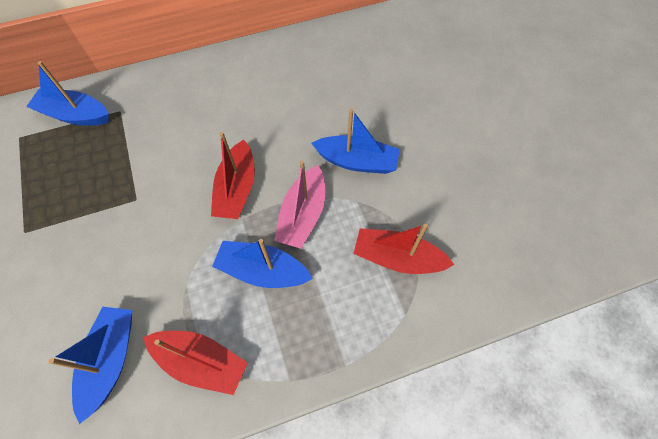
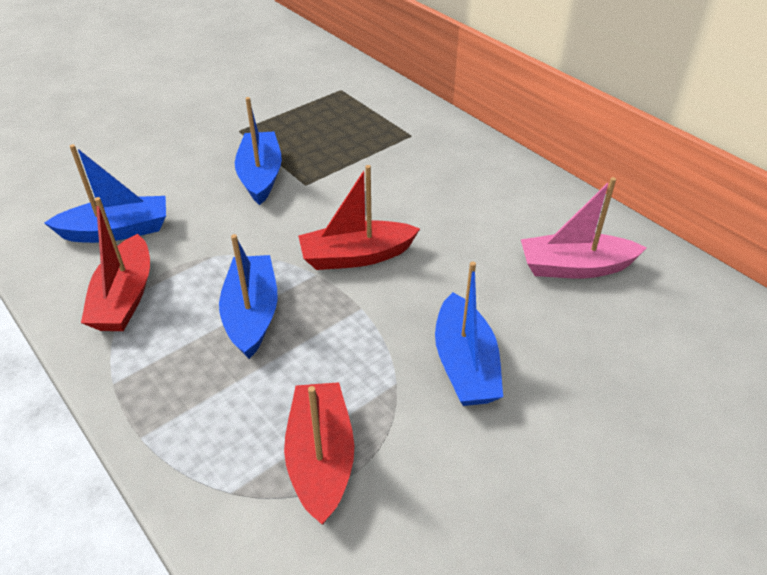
camera: 70 degrees right, 20 degrees down
blue boat [26,61,109,126] -> blue boat moved to [235,97,282,205]
pink boat [274,161,325,249] -> pink boat moved to [521,177,646,278]

